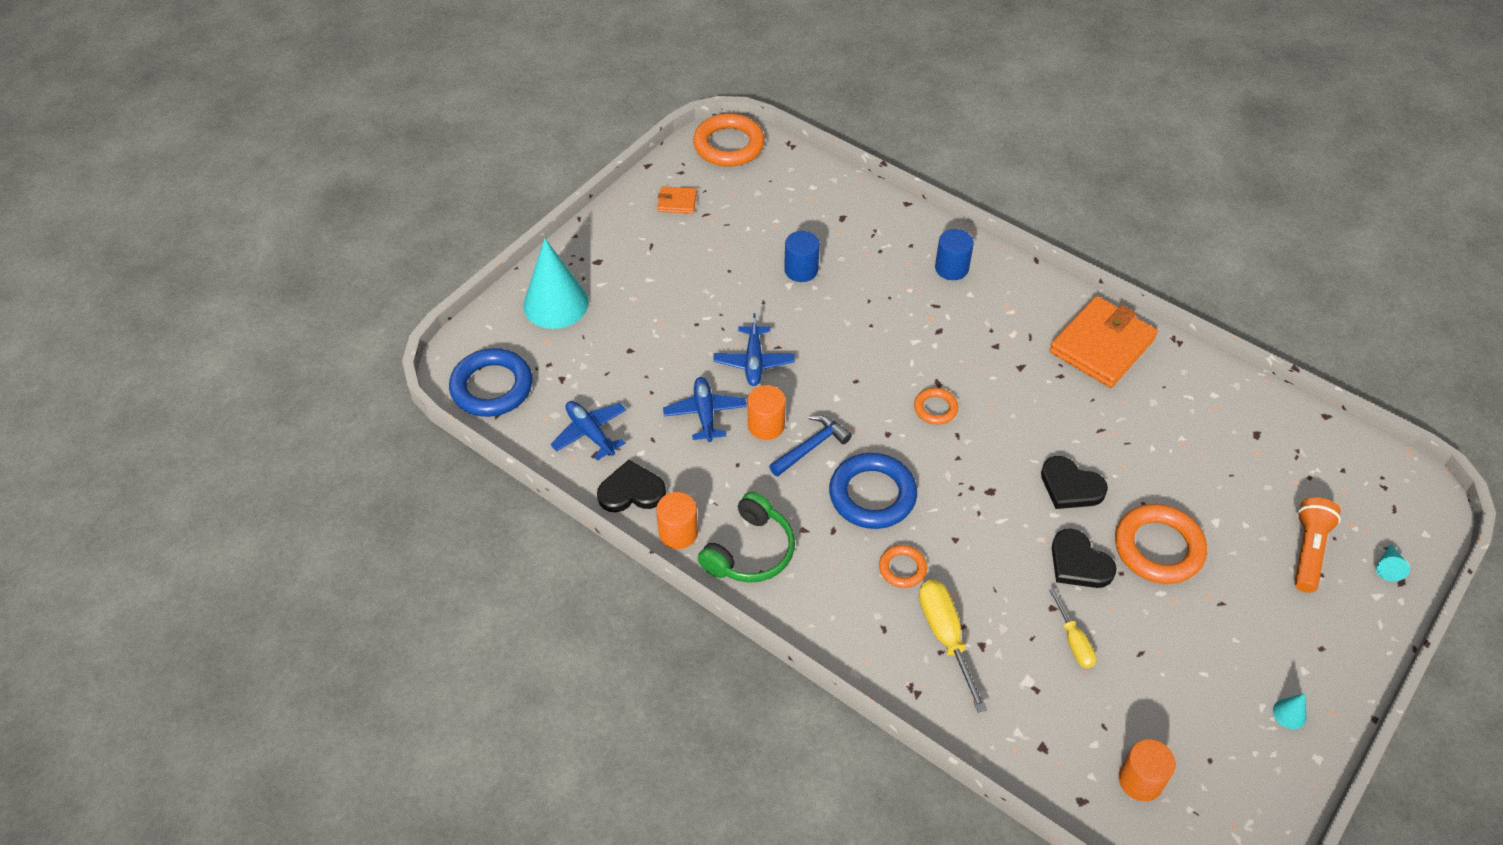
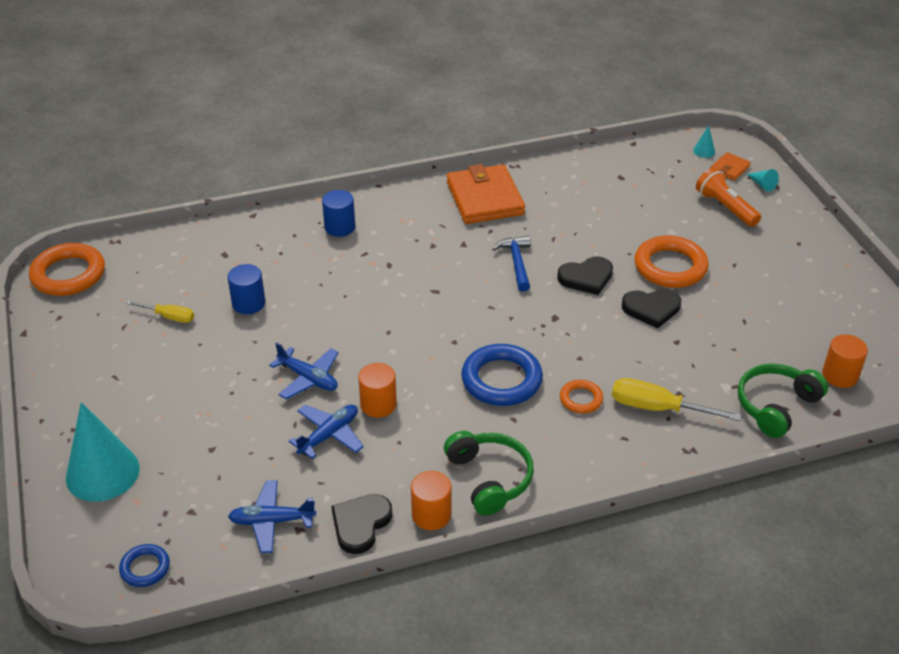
camera: 55 degrees left, 10 degrees down
blue ring [449,348,533,417] -> blue ring [119,544,170,587], size x0.53
orange wallet [657,186,697,214] -> orange wallet moved to [711,152,751,181]
blue plane [663,377,747,442] -> blue plane turned 105 degrees clockwise [289,405,364,459]
blue hammer [769,415,852,477] -> blue hammer moved to [492,236,531,291]
orange ring [914,388,958,425] -> none
yellow screwdriver [1049,589,1096,668] -> yellow screwdriver moved to [126,300,194,323]
turquoise cone [1273,693,1306,729] -> turquoise cone moved to [693,125,715,158]
none -> green headphones [738,364,828,438]

